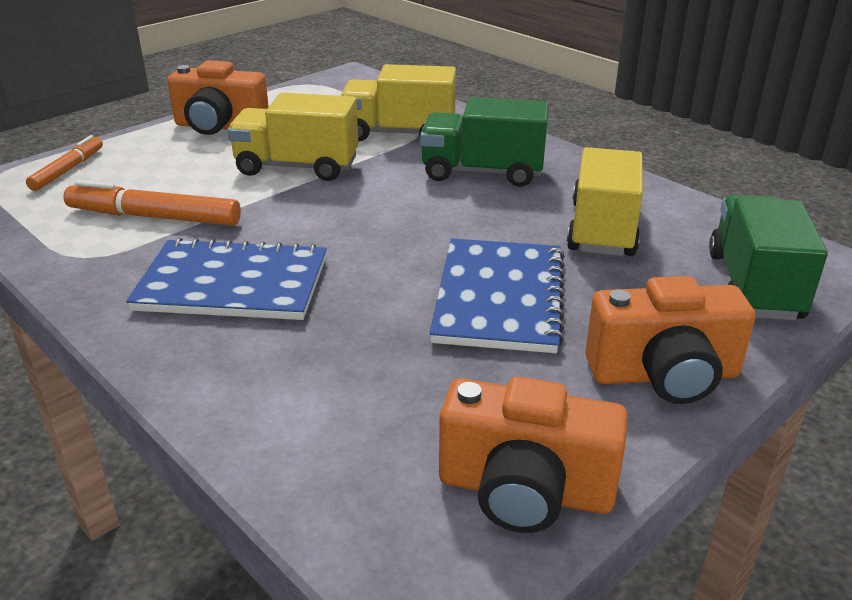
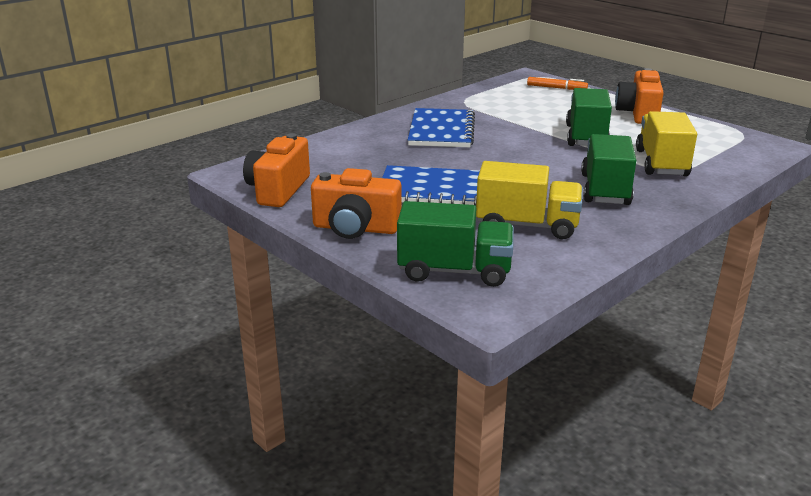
camera: 90 degrees right, 5 degrees down
orange marker [63,180,241,226] -> none
yellow truck [227,93,358,181] -> green truck [566,88,612,146]
orange camera [585,276,755,404] -> orange camera turned 75 degrees counterclockwise [311,168,402,239]

